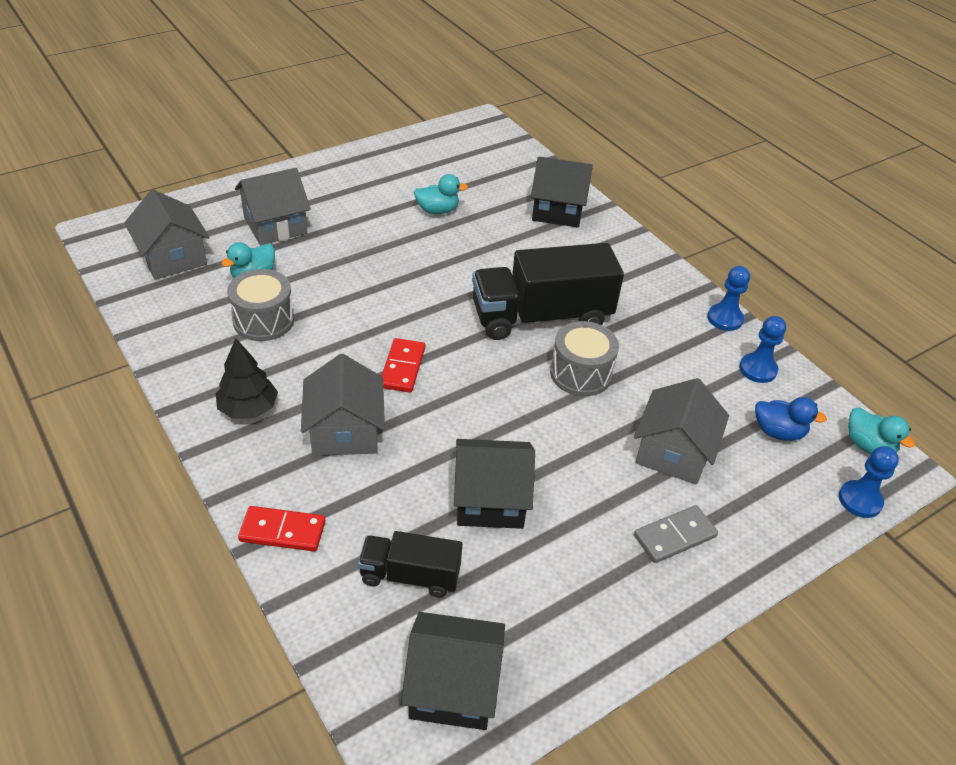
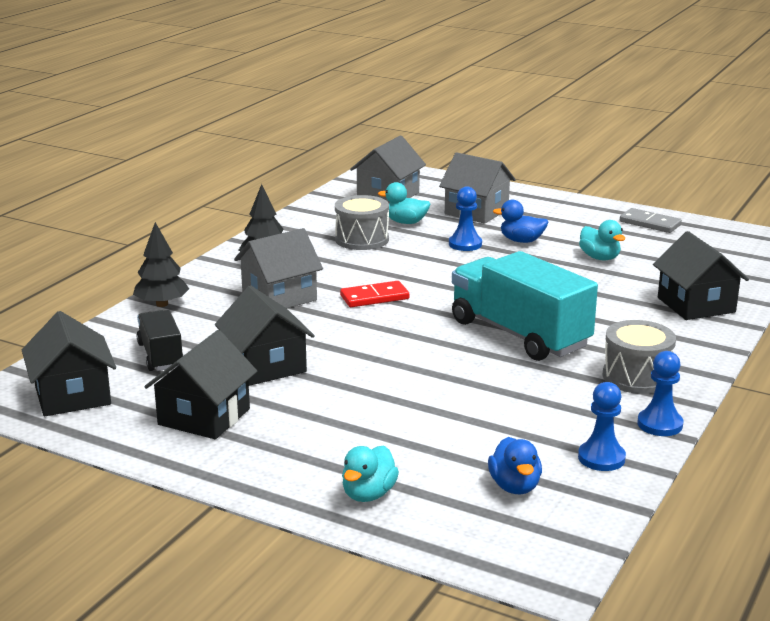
camera: 65 degrees right, 20 degrees down
red domino [238,506,325,551] -> black tree [133,222,189,307]
black truck [472,243,624,340] -> turquoise truck [452,251,598,361]
grey drum [550,321,619,396] -> grey drum moved to [602,320,676,394]
grey house [634,378,729,485] -> none
grey domino [634,505,718,563] -> grey domino moved to [620,208,682,233]
blue pawn [839,446,899,518] -> blue pawn moved to [449,186,482,251]
turquoise duck [848,408,915,455] -> turquoise duck moved to [342,446,399,502]
none -> black house [144,330,257,439]
none -> blue duck [493,200,548,243]

